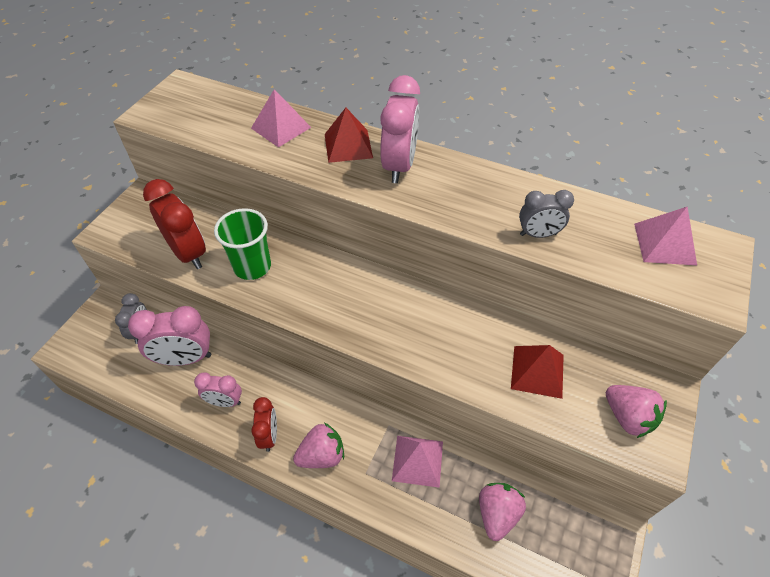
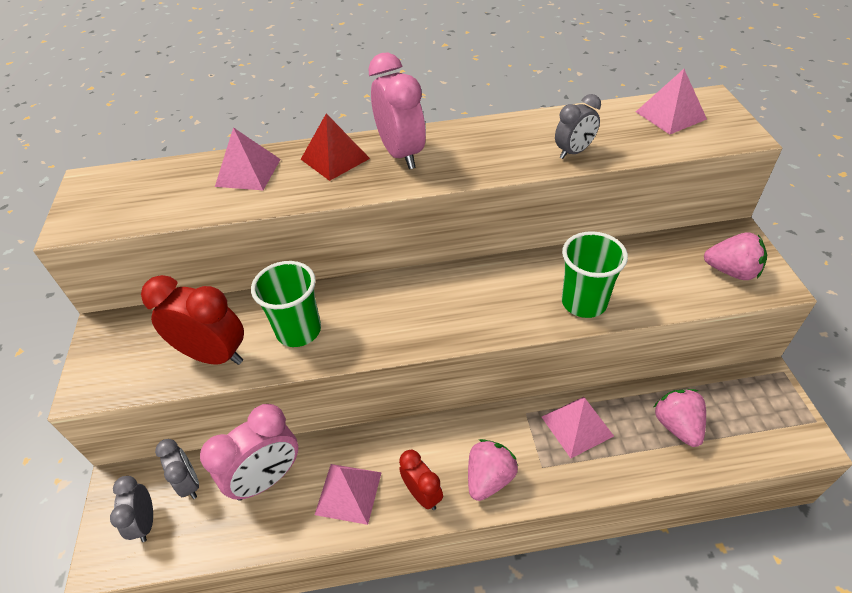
camera: 30 degrees left, 5 degrees down
pink clock [194,372,242,407] -> pink pyramid [315,464,382,525]
red pyramid [511,345,564,399] -> none
none -> grey clock [110,476,153,542]
none -> green cup [562,231,628,318]

